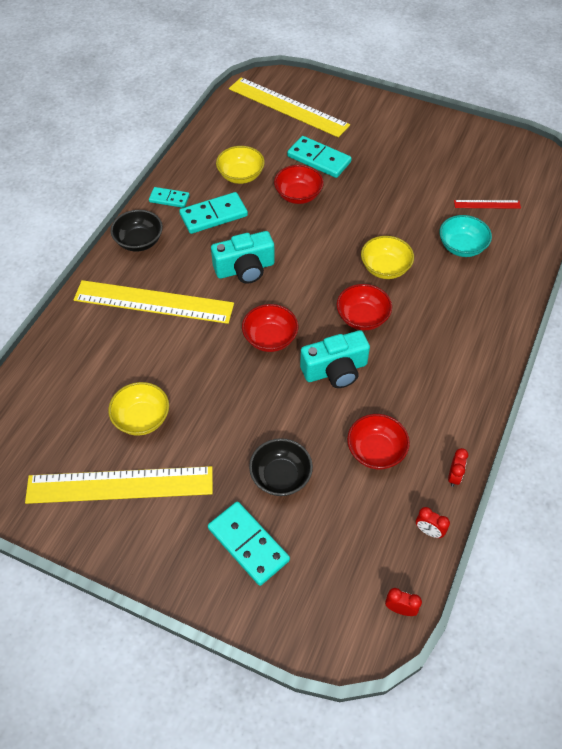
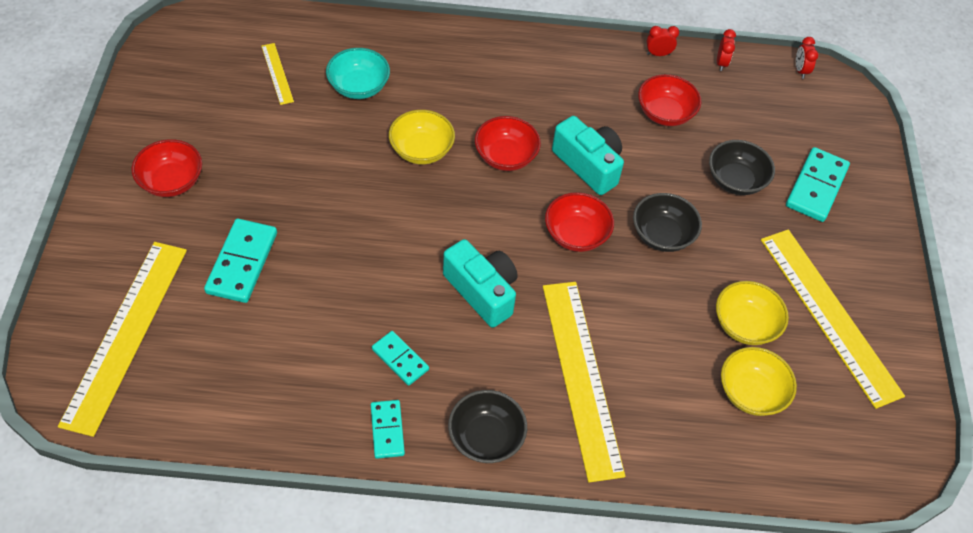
camera: 115 degrees left, 0 degrees up
turquoise domino [179,192,248,234] -> turquoise domino [372,331,429,386], size x0.61
yellow bowl [216,146,265,184] -> yellow bowl moved to [721,347,797,416]
red bowl [274,165,324,204] -> red bowl moved to [131,139,202,197]
red ruler [454,200,521,209] -> yellow ruler [261,43,294,105]
none -> black bowl [633,193,702,252]

